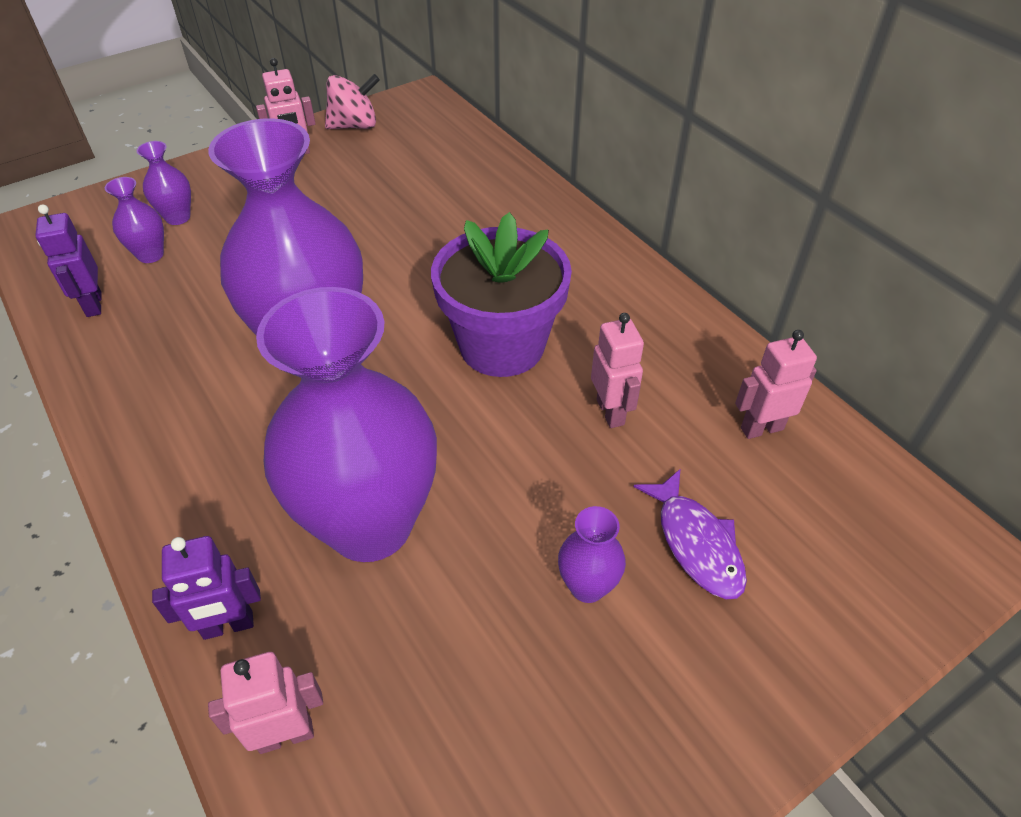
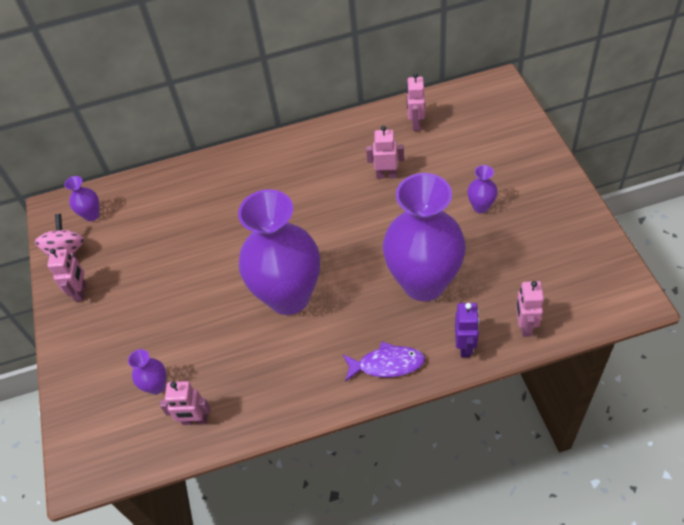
camera: 65 degrees left, 5 degrees up
purple robot [35,204,102,317] -> pink robot [160,381,211,425]
purple vase [137,141,191,225] -> purple vase moved to [64,176,100,221]
purple flower pot [431,212,572,377] -> none
purple fish [634,469,747,599] -> purple fish moved to [343,342,425,382]

